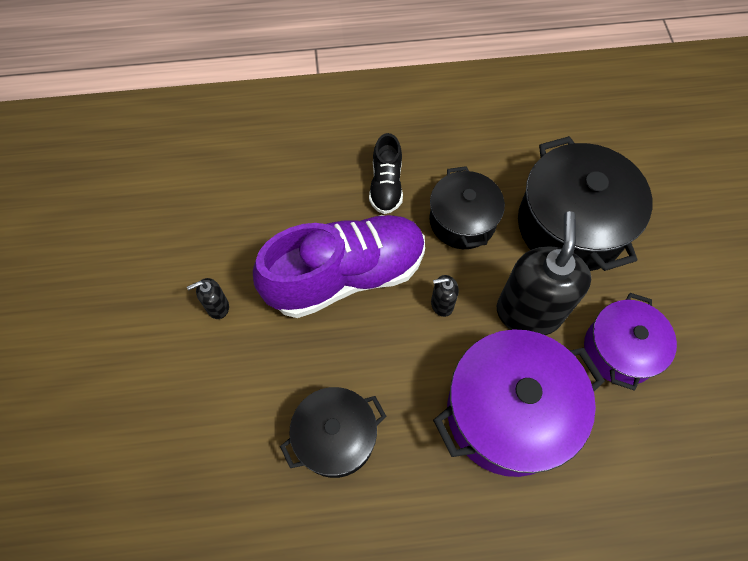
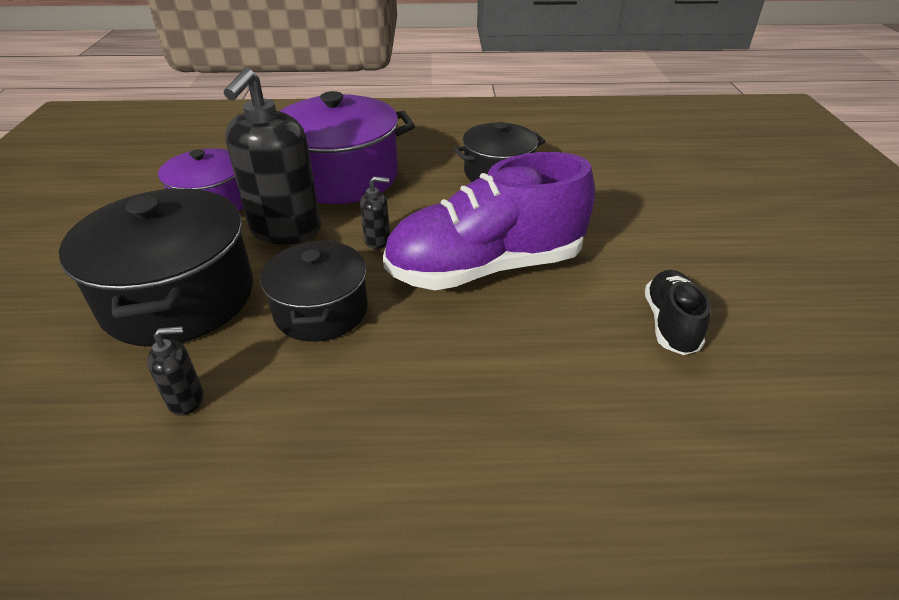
camera: 175 degrees left, 25 degrees down
black soap dispenser [187,278,229,319] -> black soap dispenser moved to [147,326,204,416]
black shoe [369,133,403,214] -> black shoe moved to [645,270,711,355]

